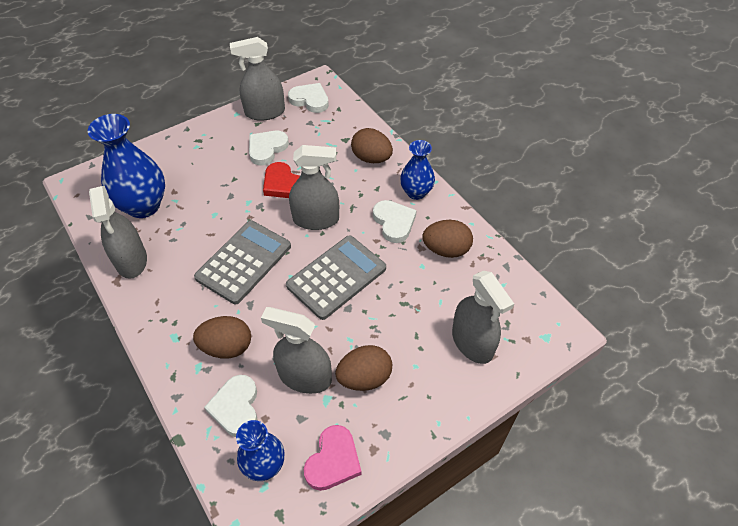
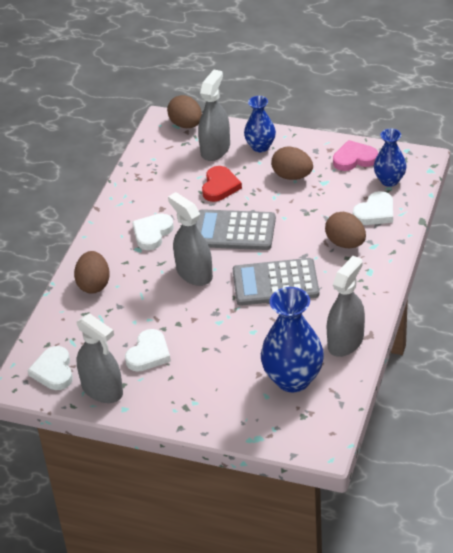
camera: 125 degrees left, 10 degrees down
white heart [249,131,289,166] -> white heart turned 60 degrees counterclockwise [125,329,171,372]
grey spray bottle [261,307,332,394] -> none
red heart [263,162,300,198] -> red heart moved to [202,166,242,202]
blue vase [400,140,435,200] -> blue vase moved to [244,96,276,152]
brown egg [422,220,473,258] -> brown egg moved to [167,95,202,128]

